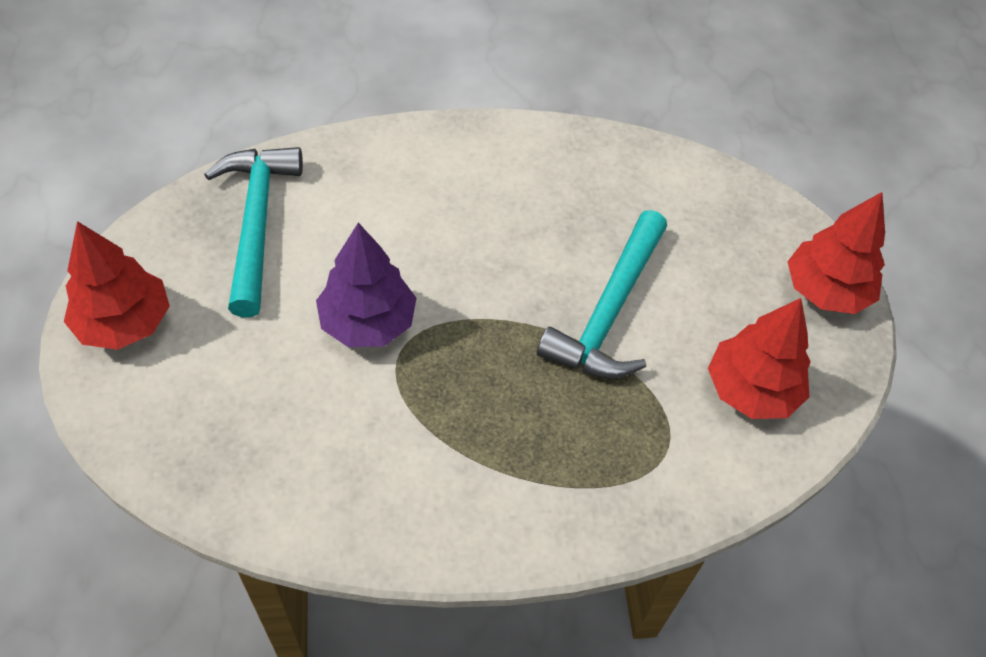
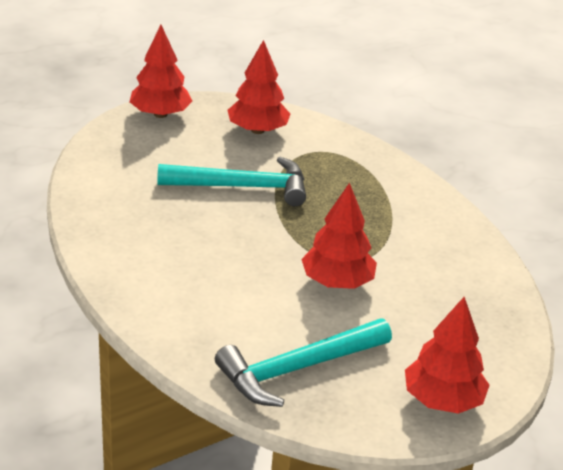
camera: 115 degrees left, 20 degrees down
purple tree [316,223,416,347] -> red tree [302,183,377,289]

